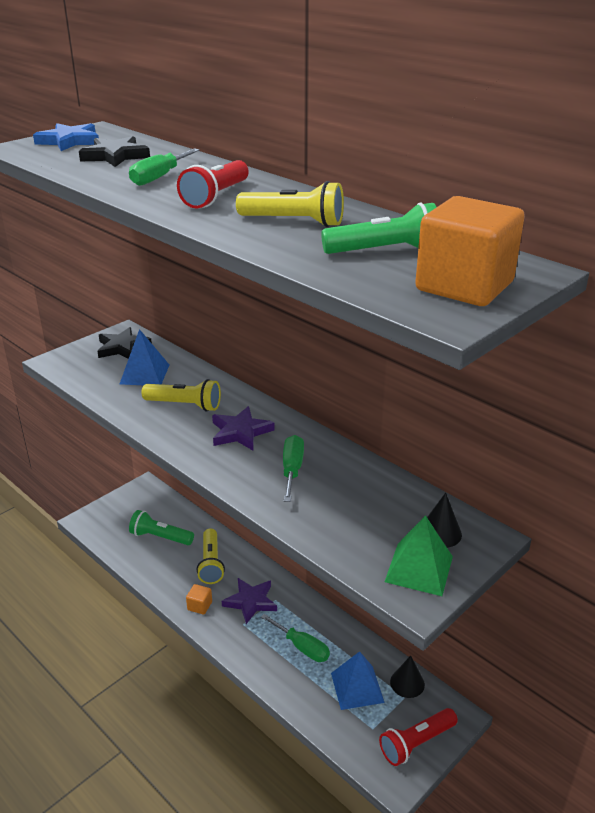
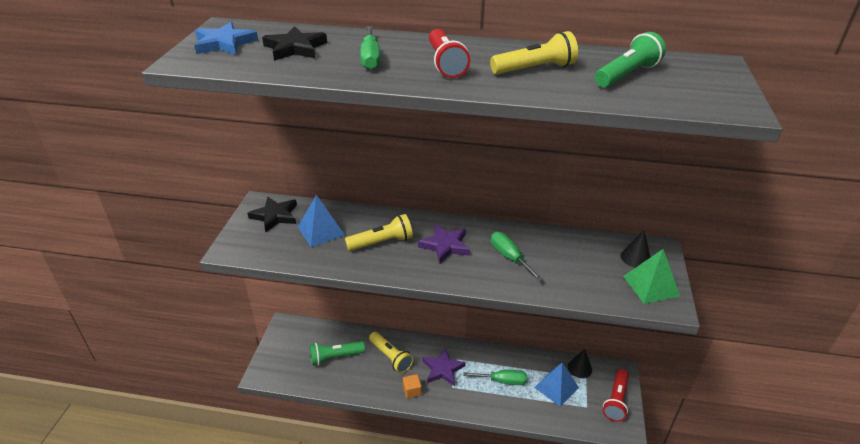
camera: 35 degrees left, 5 degrees up
orange cube [415,196,525,306] -> none

